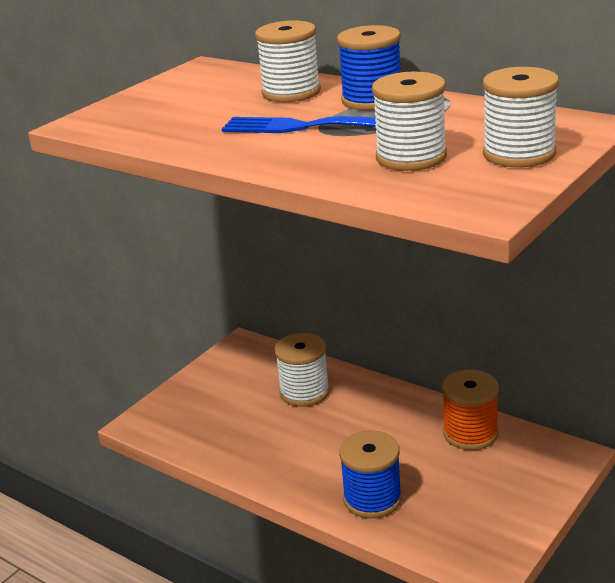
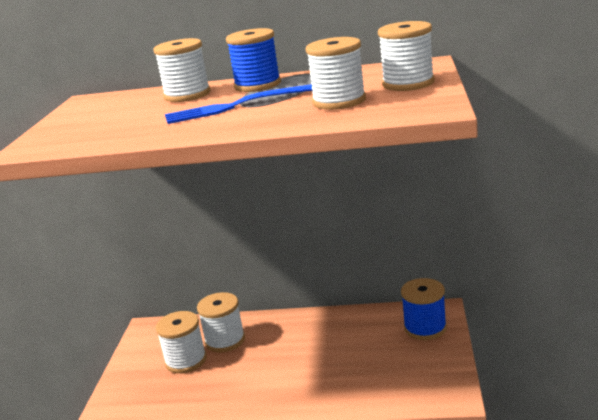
camera: 30 degrees left, 5 degrees down
blue spool [339,430,402,518] -> blue spool moved to [401,278,447,340]
orange spool [442,369,499,450] -> none
none -> white spool [156,311,207,373]

